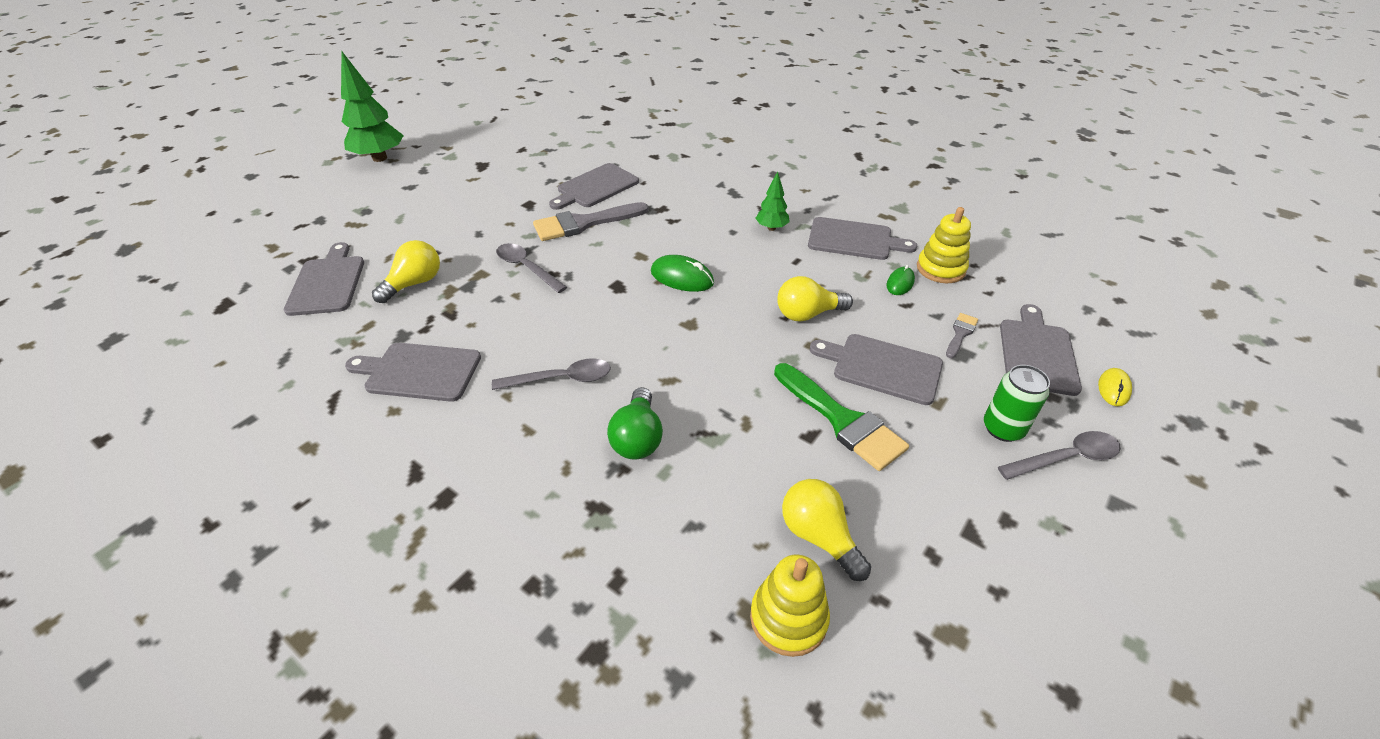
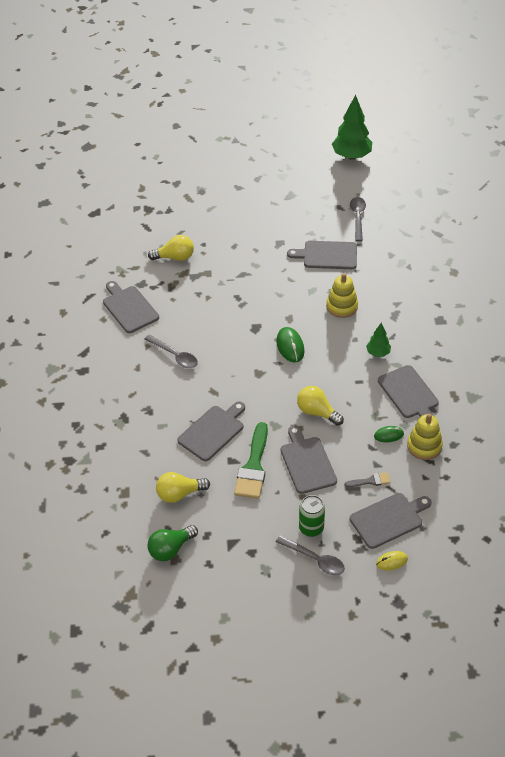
camera: 50 degrees right, 5 degrees up
grey cutting board [284,242,364,316] -> grey cutting board moved to [177,401,245,461]
green tree [341,52,404,162] -> green tree moved to [332,95,372,160]
grey spoon [496,243,567,293] -> grey spoon moved to [350,197,366,241]
grey brush [533,202,649,241] -> none
green light bulb [607,387,663,460] -> green light bulb moved to [147,525,198,561]
yellow stacking toy [750,555,830,657] -> yellow stacking toy moved to [326,273,358,318]
yellow light bulb [782,479,871,581] -> yellow light bulb turned 120 degrees counterclockwise [156,472,210,503]

